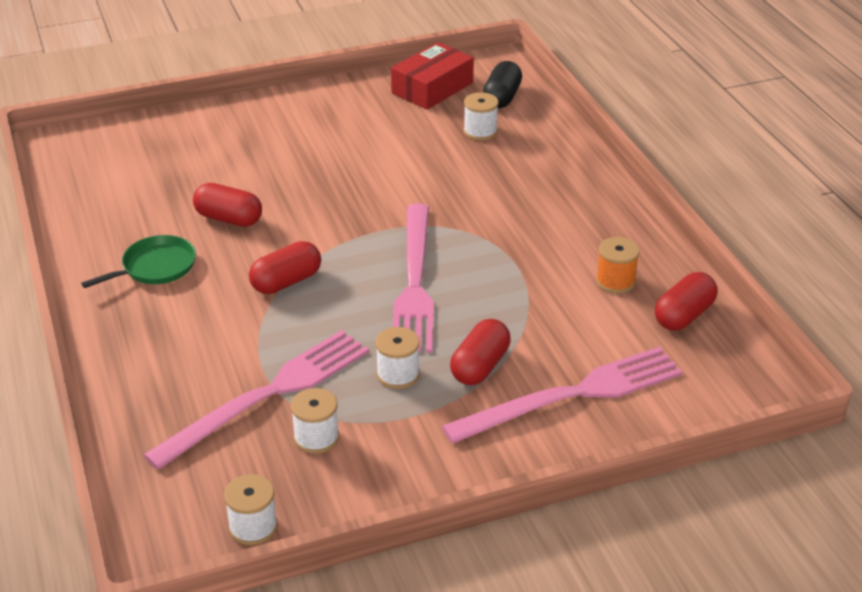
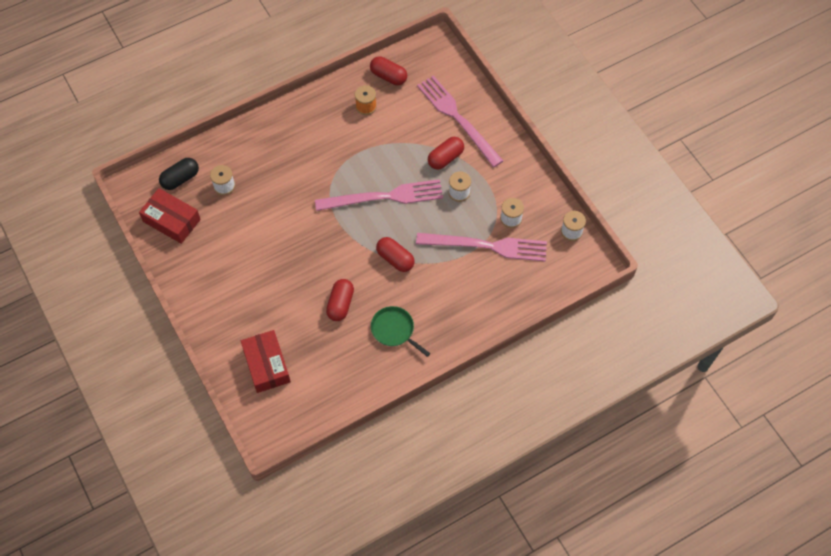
camera: 100 degrees left, 25 degrees up
pink fork [143,330,369,470] -> pink fork turned 150 degrees clockwise [416,233,547,262]
red capsule [450,319,511,385] -> red capsule turned 60 degrees counterclockwise [428,137,464,170]
black capsule [483,61,522,108] -> black capsule turned 45 degrees counterclockwise [159,158,199,190]
none -> red box [241,330,291,393]

